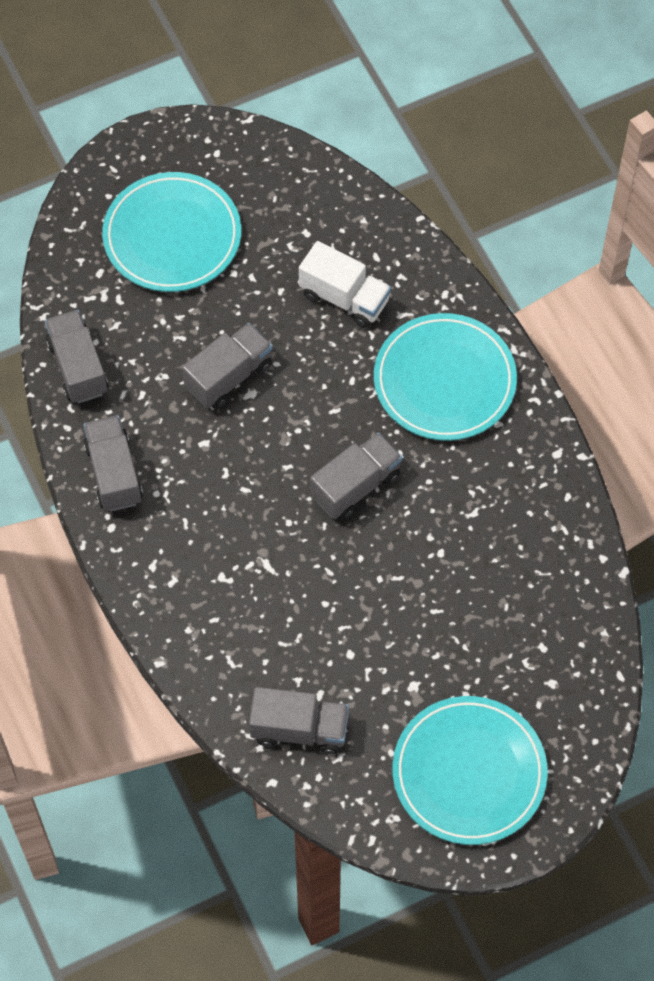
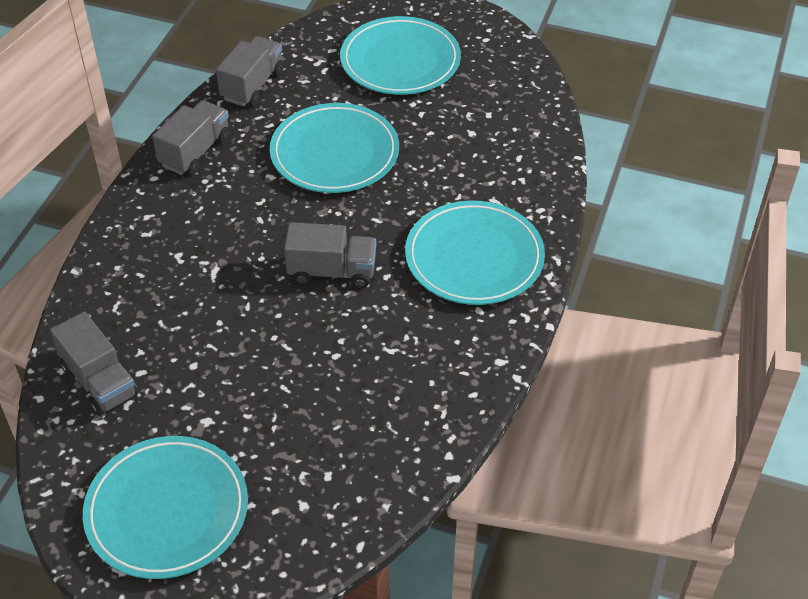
camera: 45 degrees right, 15 degrees down
grey truck [182,323,273,409] -> turquoise plate [270,103,399,193]
white truck [299,241,391,328] -> none

